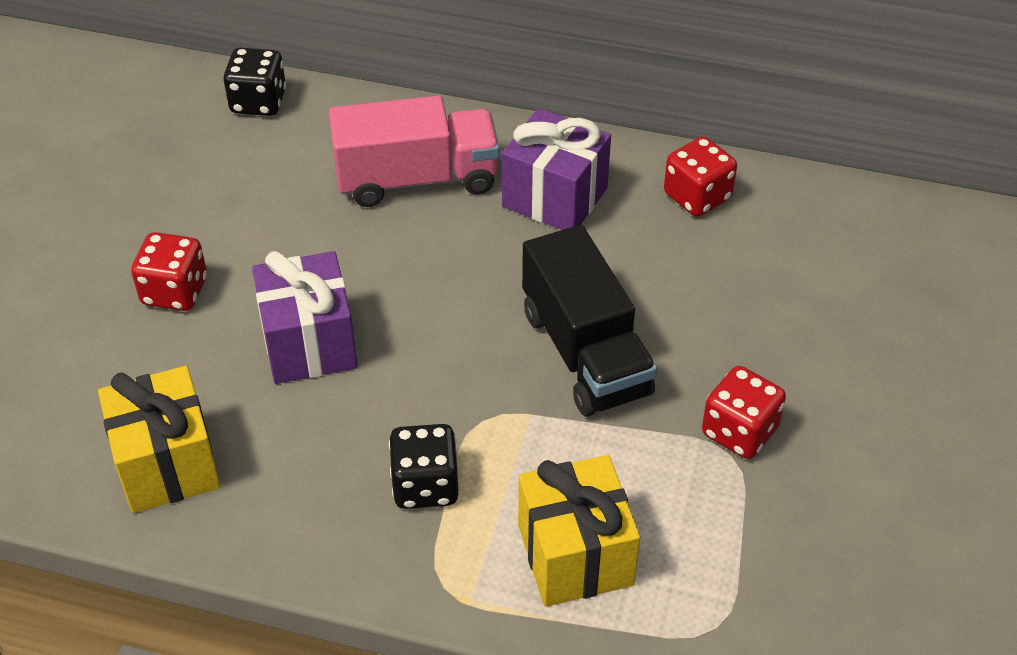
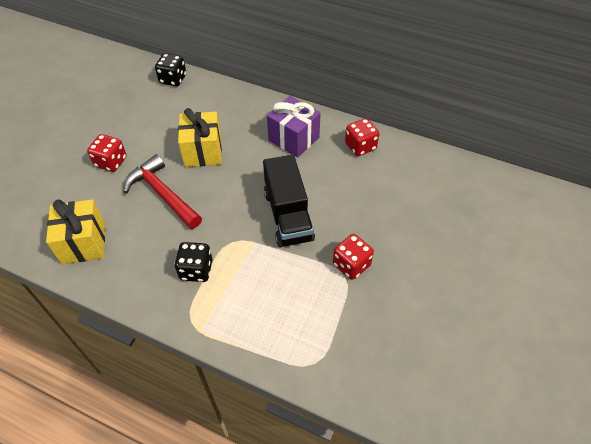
camera: 10 degrees right, 5 degrees up
purple gift [252,251,357,384] -> red hammer [124,154,202,229]
pink truck [329,96,500,207] -> none
yellow gift [518,455,640,606] -> yellow gift moved to [178,108,222,167]

